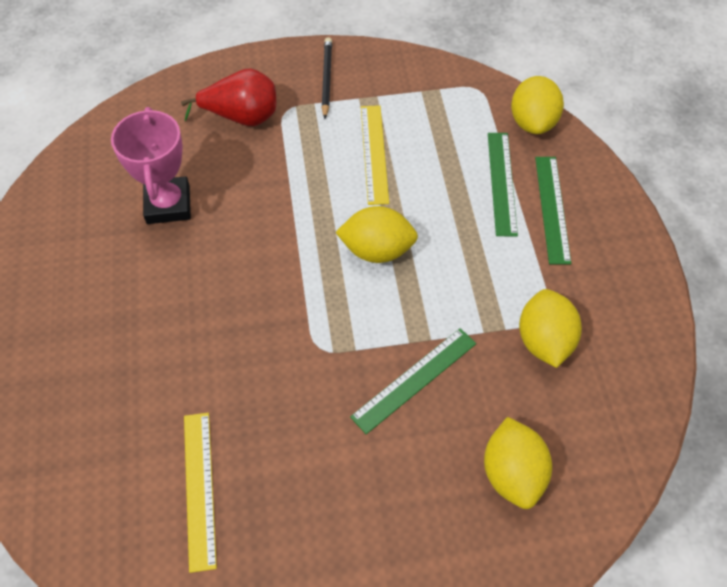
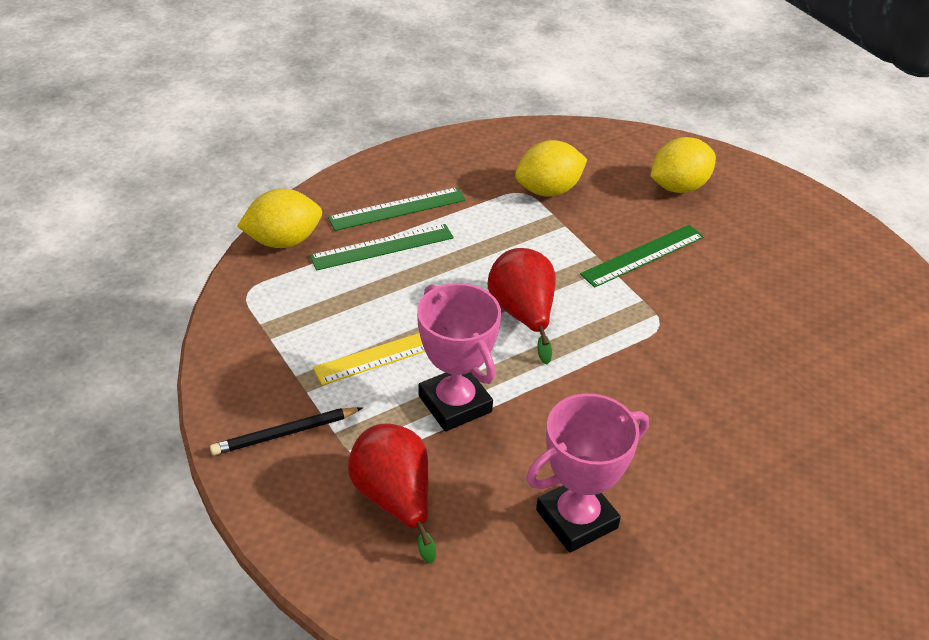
camera: 115 degrees left, 15 degrees down
yellow ruler [184,413,217,573] -> none
yellow lemon [335,206,418,263] -> red pear [488,248,555,364]
green ruler [350,328,476,434] -> green ruler turned 60 degrees counterclockwise [580,225,704,288]
none -> pink trophy [417,283,501,432]

